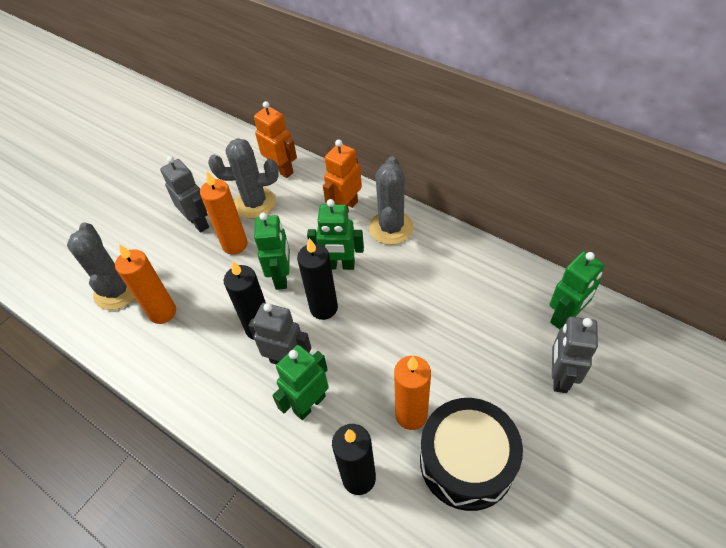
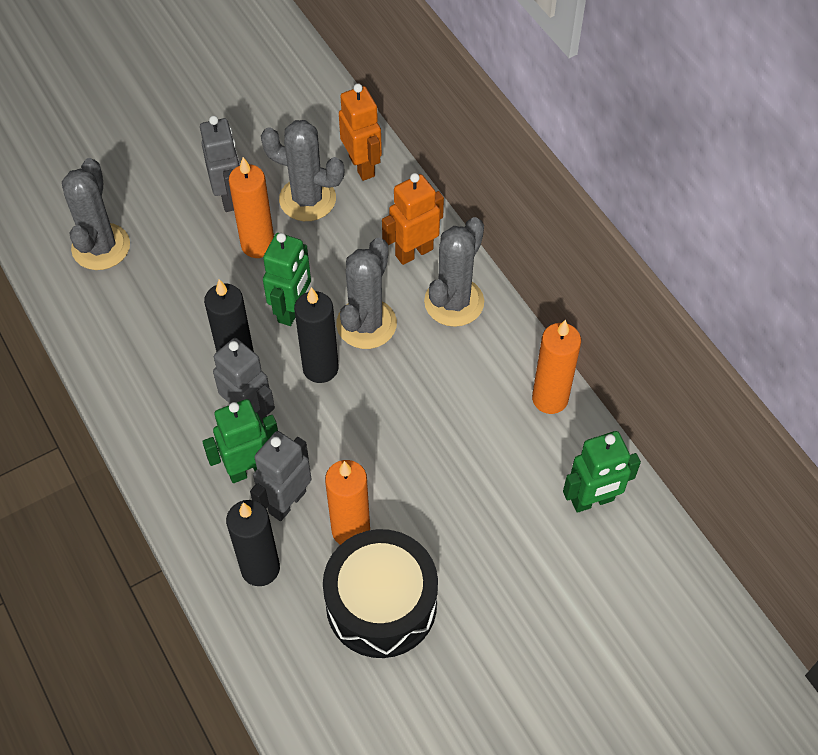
camera: 20 degrees right, 5 degrees up
orange candle [115,244,176,324] -> orange candle moved to [532,319,581,414]
green robot [307,199,364,270] -> grey cactus [336,238,397,349]
grey robot [552,316,598,393] -> grey robot moved to [250,431,312,521]

